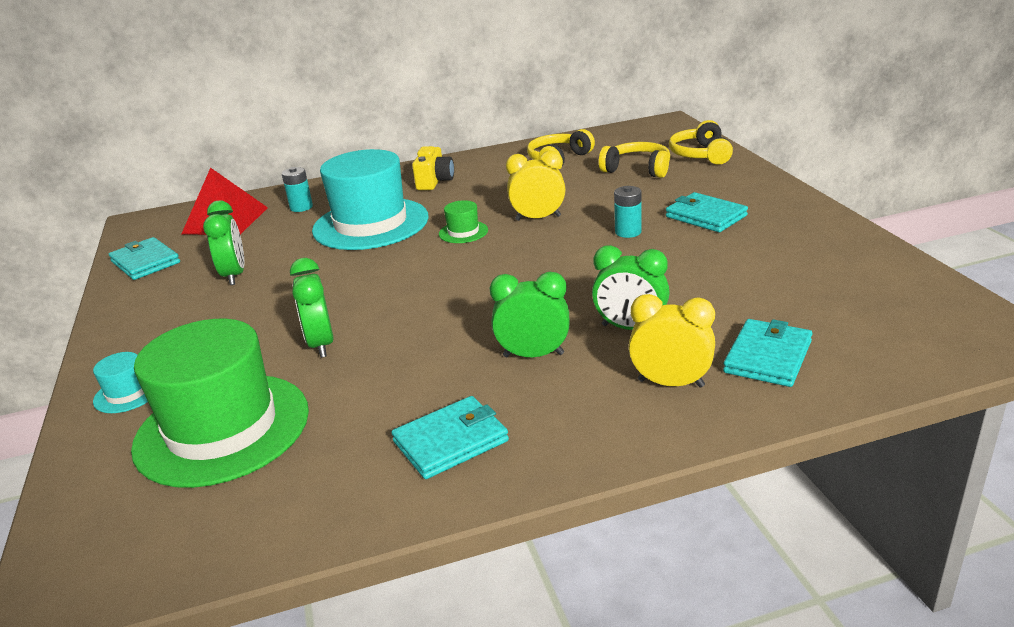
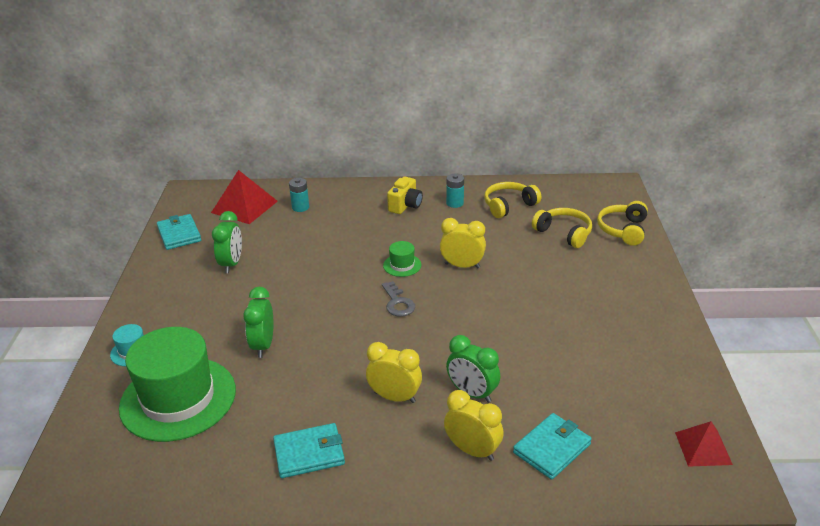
camera: 15 degrees right, 5 degrees up
turquoise hat [312,149,428,250] -> none
green clock [490,272,569,357] -> yellow clock [366,342,422,403]
turquoise battery [614,186,642,238] -> turquoise battery moved to [446,173,464,208]
turquoise wallet [666,192,748,232] -> none
none -> grey key [382,281,415,317]
none -> red pyramid [675,421,733,467]

